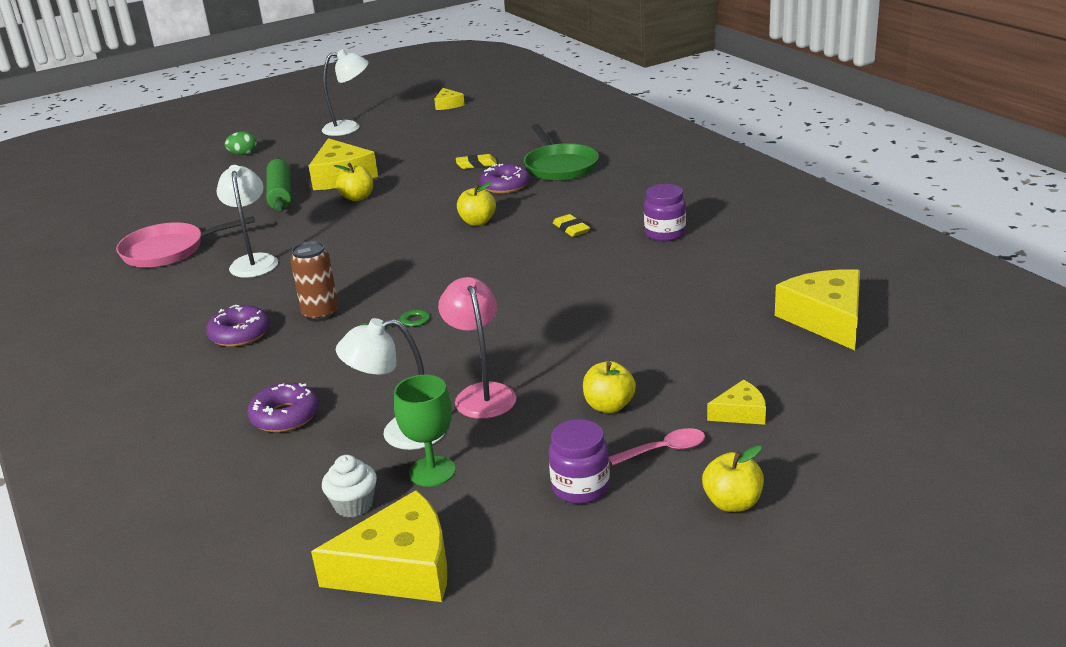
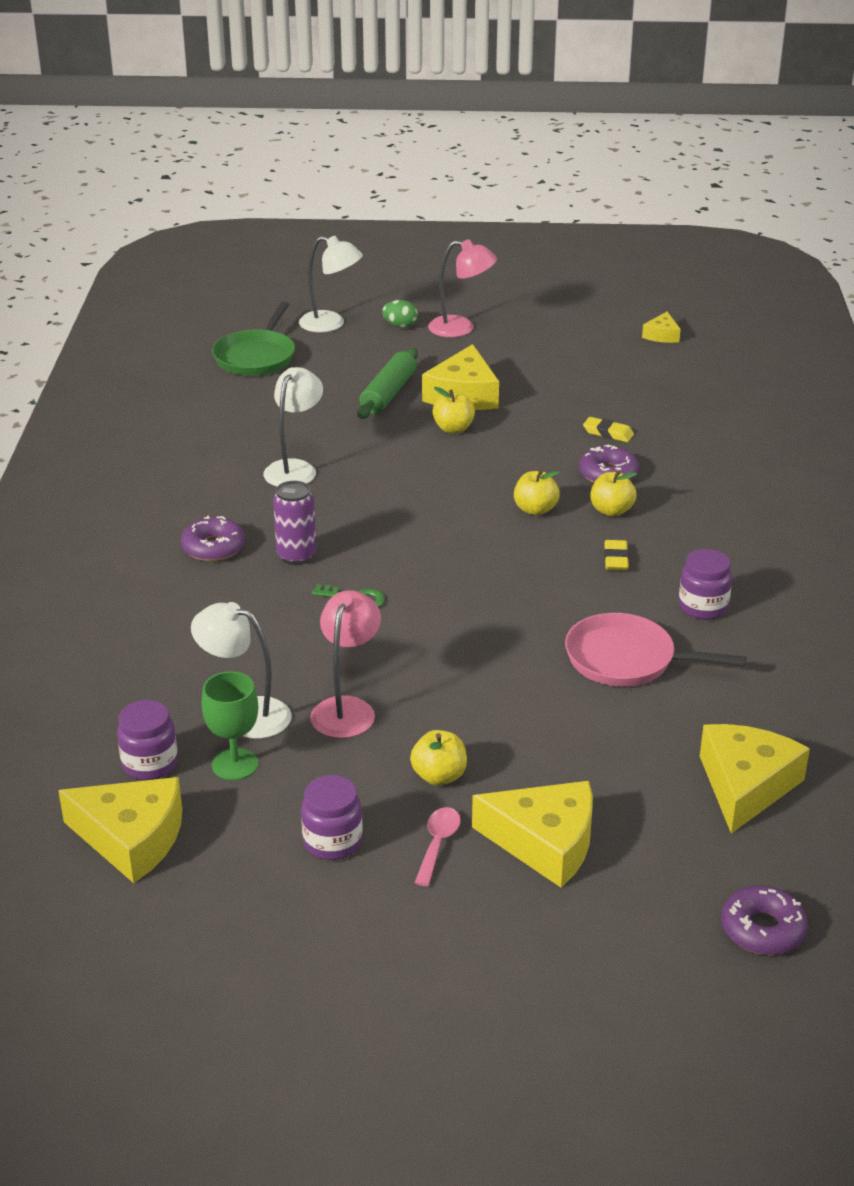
camera: 30 degrees right, 5 degrees up
pink pan [116,216,255,268] -> pink pan moved to [565,613,746,686]
purple donut [247,383,319,432] -> purple donut moved to [721,886,808,955]
brown can [291,241,338,322] -> purple can [273,481,316,565]
white lamp [322,49,368,136] -> white lamp moved to [299,236,363,332]
white cupcake [322,455,377,518] -> purple jar [117,700,178,780]
green pan [524,124,599,181] -> green pan moved to [212,302,295,376]
pink spoon [609,428,705,466] -> pink spoon turned 90 degrees counterclockwise [415,807,461,886]
yellow apple [702,445,764,512] -> yellow apple moved to [590,470,637,517]
yellow cheese [707,380,766,425] -> yellow cheese [472,781,593,887], size x1.93
none -> pink lamp [428,239,497,337]

